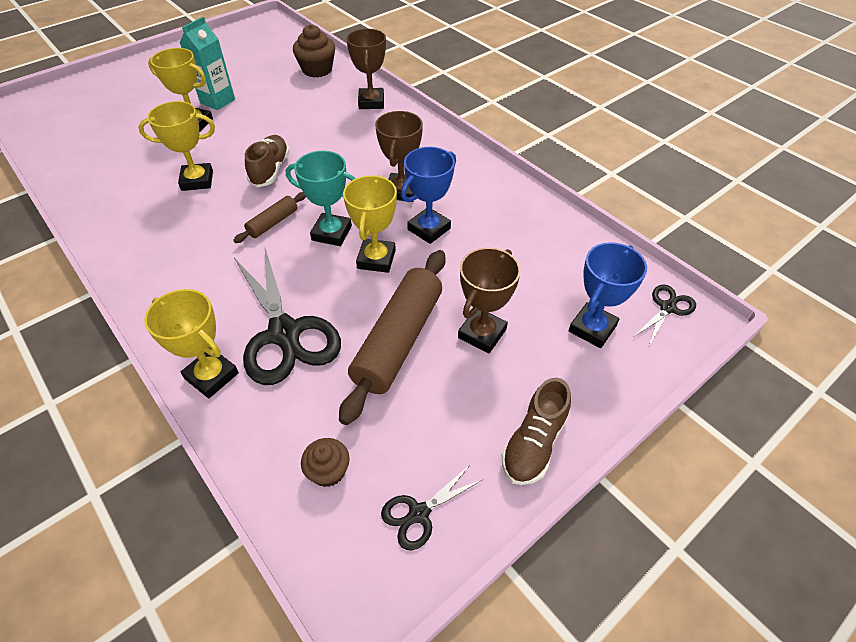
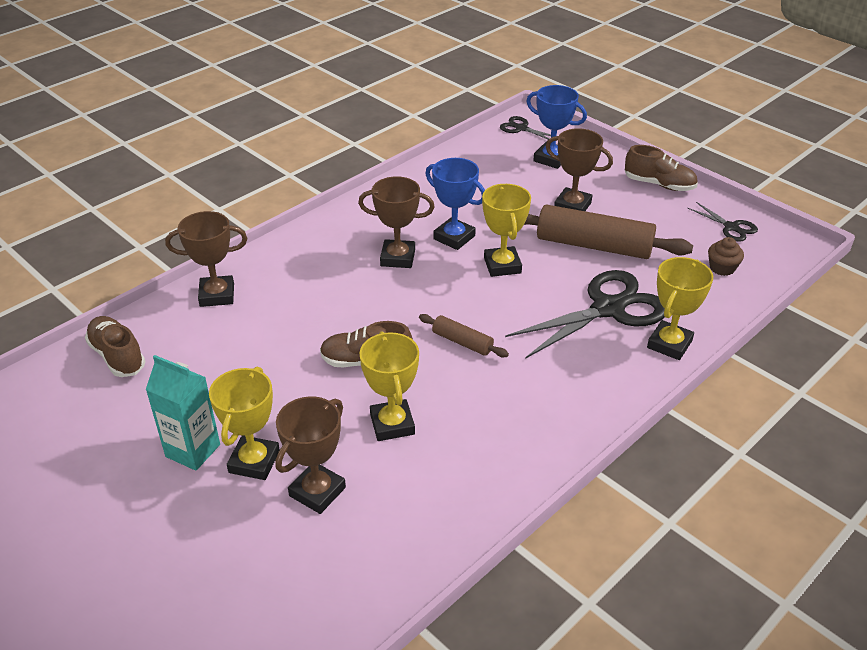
camera: 95 degrees left, 10 degrees down
turquoise trophy [286,151,356,246] -> none
brown cupcake [293,24,335,78] -> brown shoe [85,316,146,377]
yellow trophy [343,175,397,273] -> yellow trophy turned 75 degrees clockwise [482,184,531,277]
none -> brown trophy [275,396,346,514]

